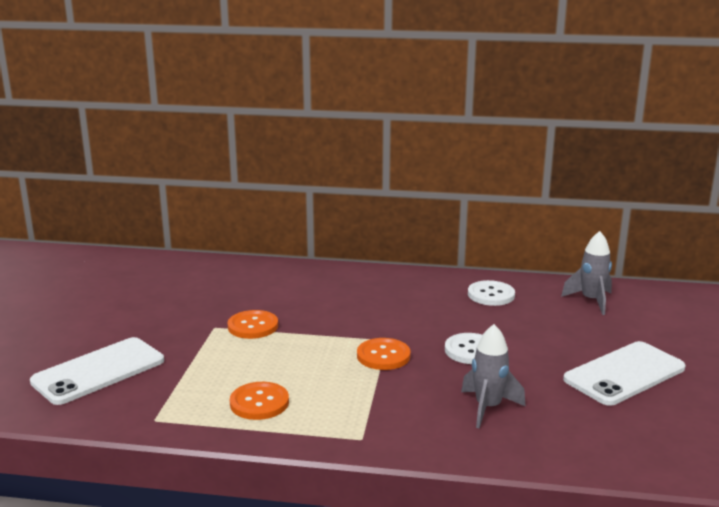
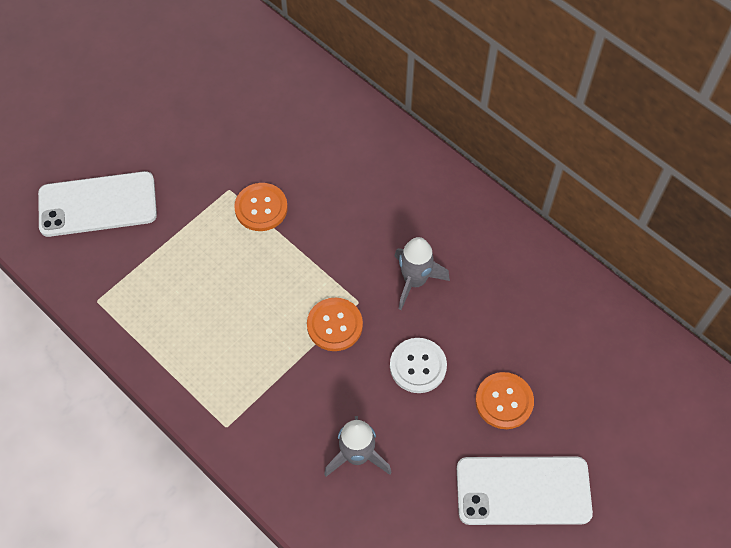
camera: 35 degrees right, 40 degrees up
orange button [230,382,289,420] -> orange button moved to [475,372,534,429]
white button [468,280,515,306] -> none
grey rocket [561,231,612,315] -> grey rocket moved to [394,237,450,310]

